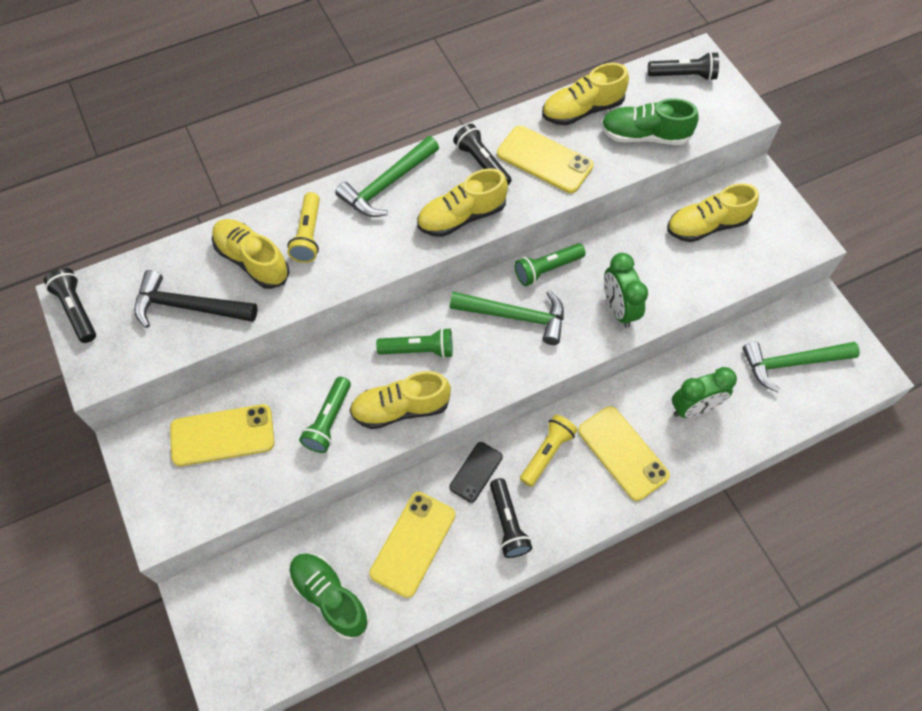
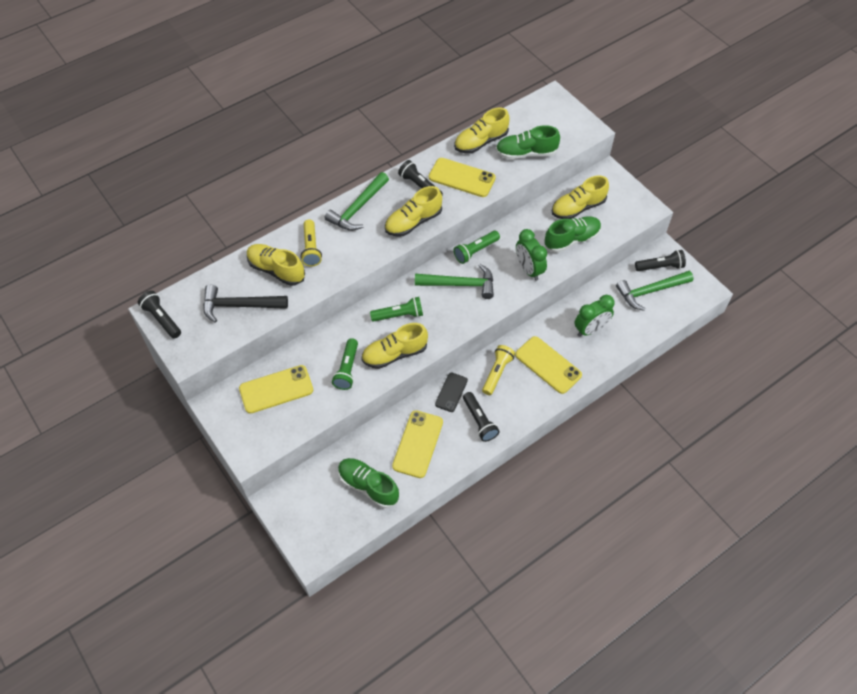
camera: 10 degrees left, 5 degrees down
black flashlight [648,52,719,81] -> black flashlight moved to [635,250,686,271]
none -> green shoe [544,216,601,253]

